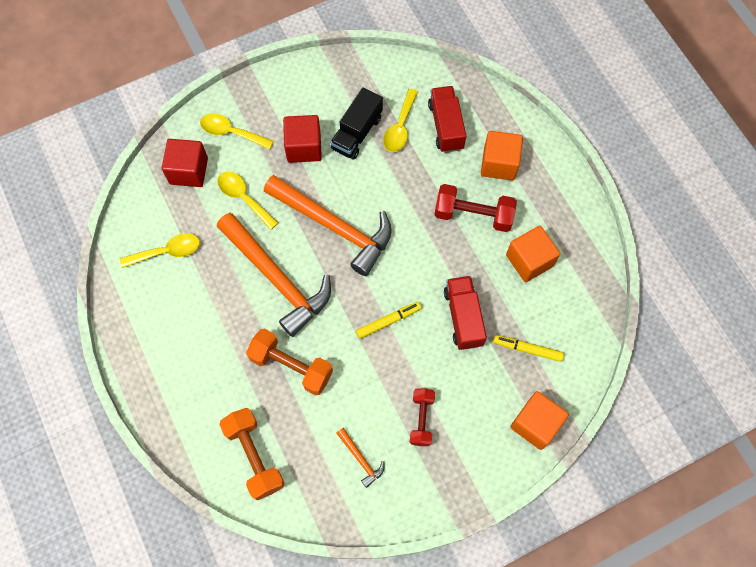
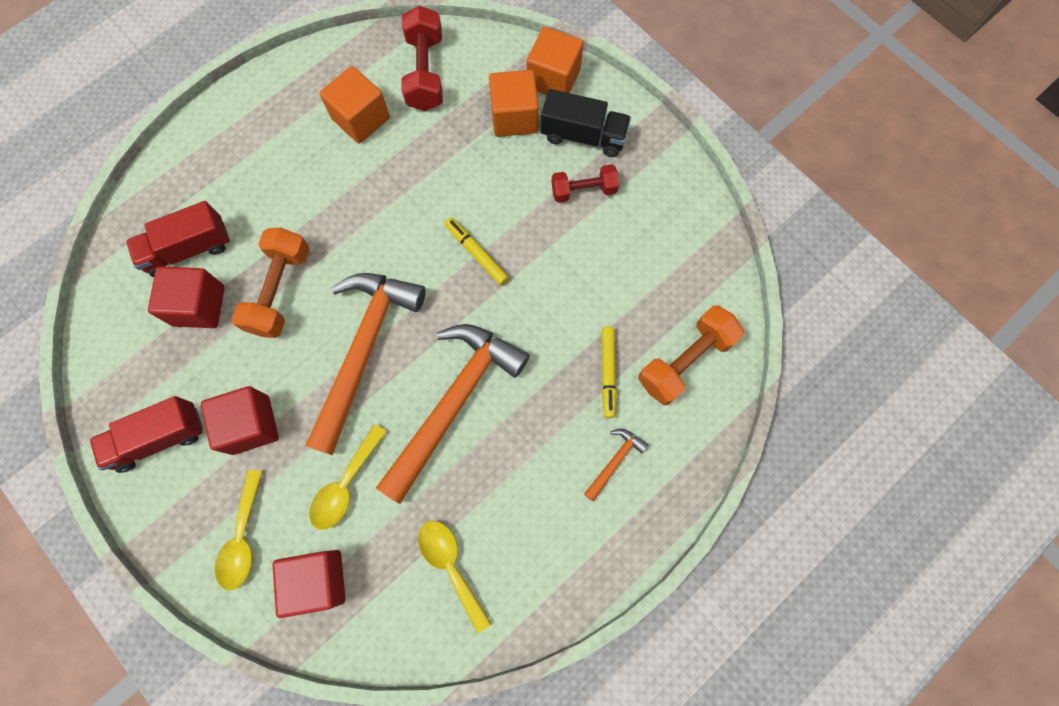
camera: 105 degrees left, 5 degrees up
orange dumbbell [246,329,333,395] -> orange dumbbell moved to [232,228,309,338]
black truck [330,88,383,159] -> black truck moved to [541,89,631,157]
orange hammer [336,428,385,488] -> orange hammer moved to [584,429,649,502]
yellow spoon [383,89,418,152] -> red cube [148,266,225,328]
red dumbbell [434,184,517,232] -> red dumbbell moved to [402,6,443,111]
red truck [444,276,487,350] -> red truck moved to [90,396,203,473]
orange cube [481,131,523,181] -> orange cube moved to [489,70,539,137]
yellow marker [493,335,564,362] -> yellow marker moved to [602,327,617,418]

